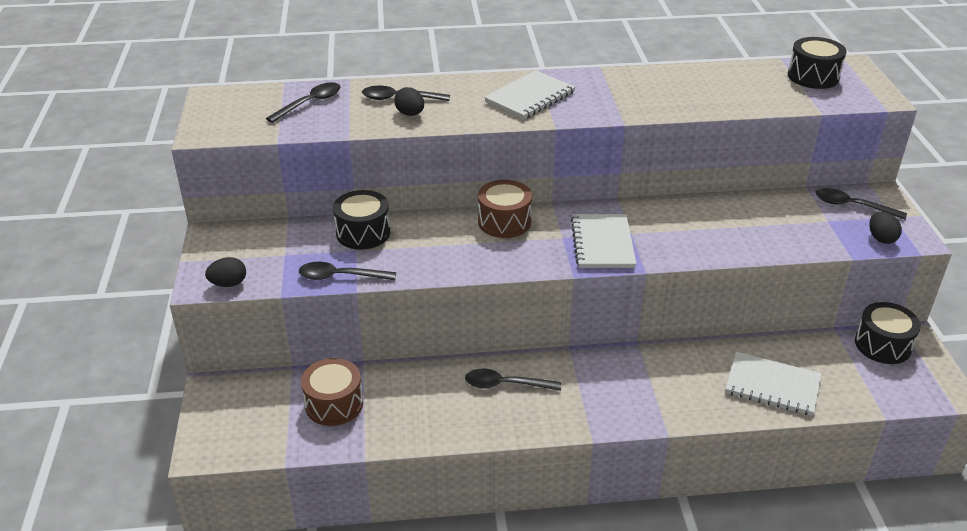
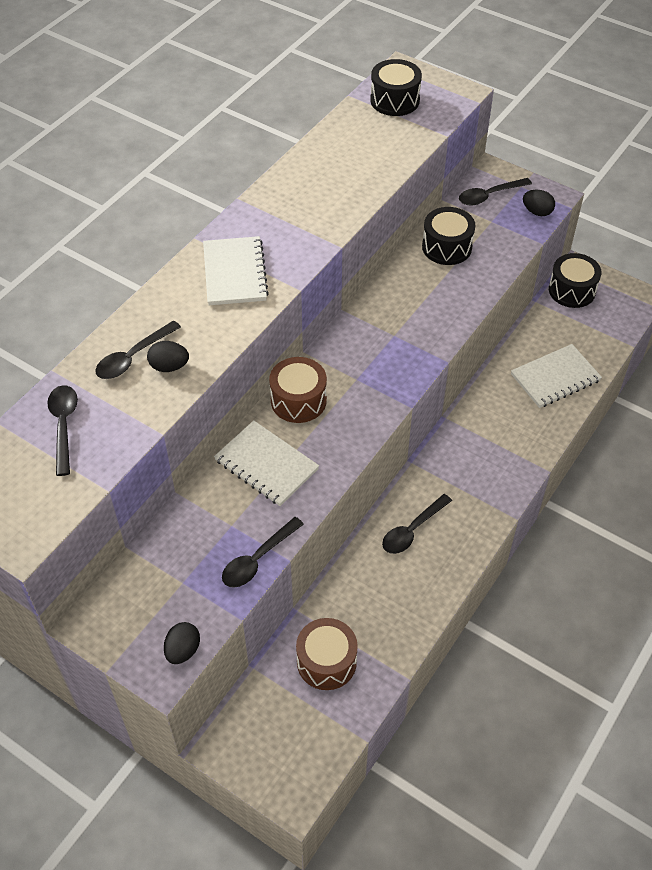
camera: 50 degrees left, 15 degrees up
black drum [333,190,390,250] -> black drum moved to [422,207,475,265]
white notebook [571,214,636,268] -> white notebook moved to [214,420,319,506]

